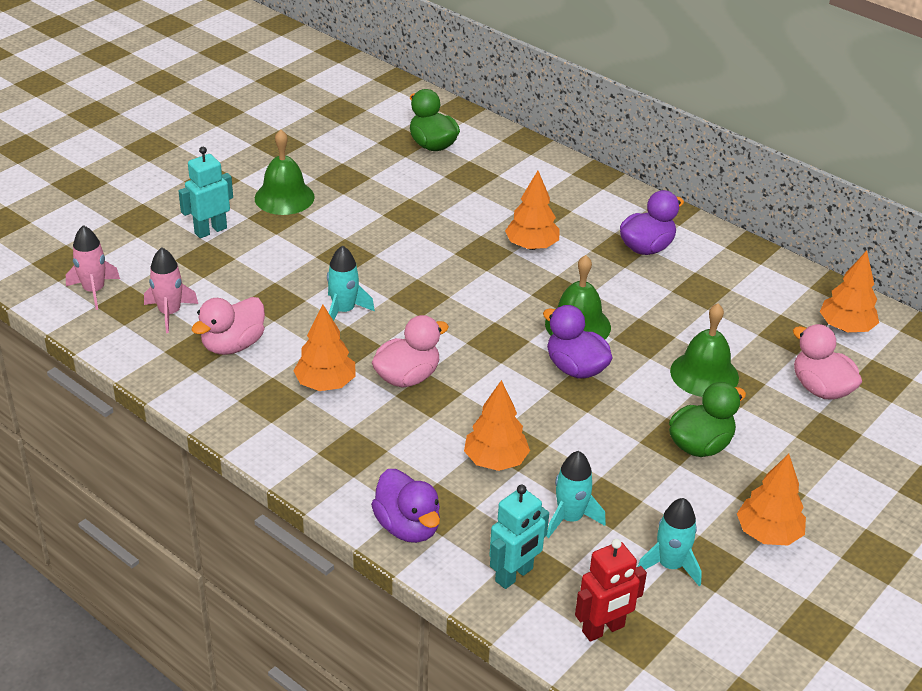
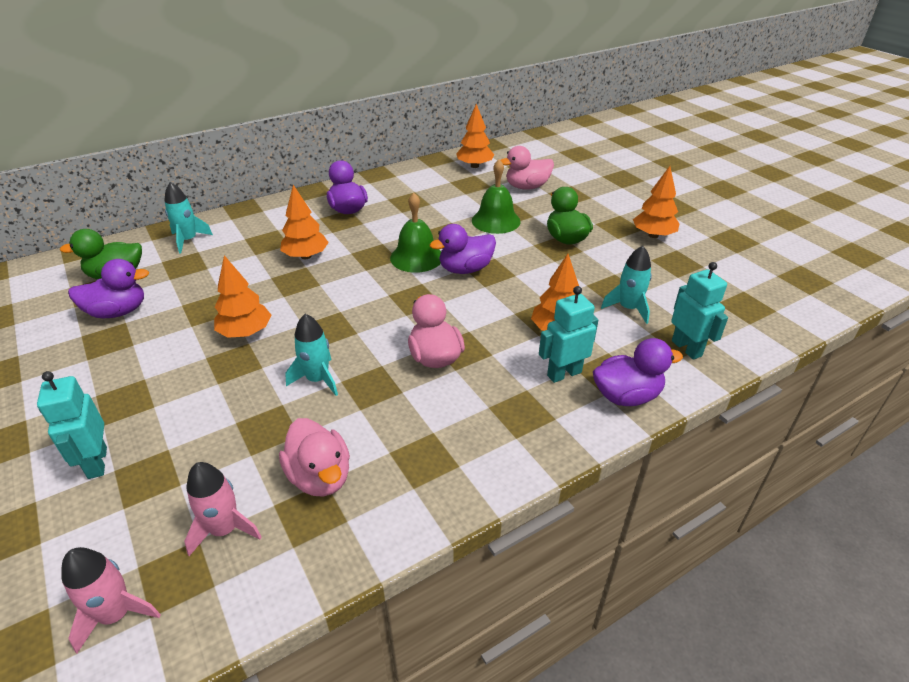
camera: 70 degrees left, 0 degrees up
green bell [255,129,315,215] -> none
orange tree [293,304,356,391] -> orange tree moved to [214,255,271,338]
red robot [575,539,647,642] -> none
turquoise rocket [638,498,702,586] -> turquoise rocket moved to [164,182,213,254]
none -> purple duck [68,259,149,318]
none -> turquoise robot [539,286,598,383]

